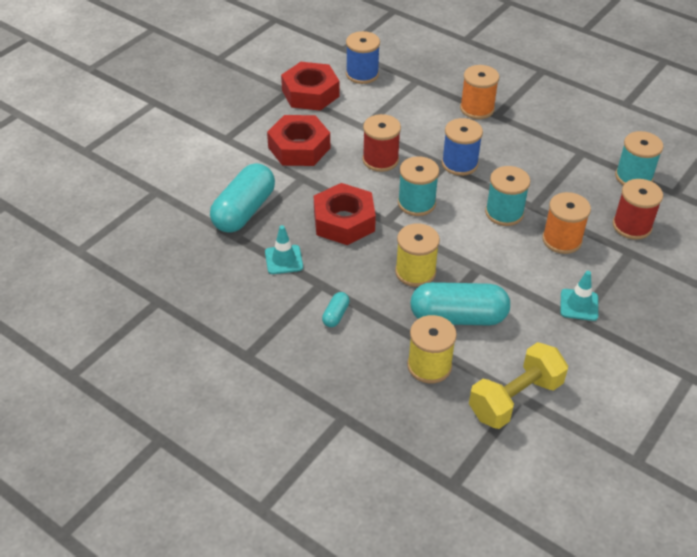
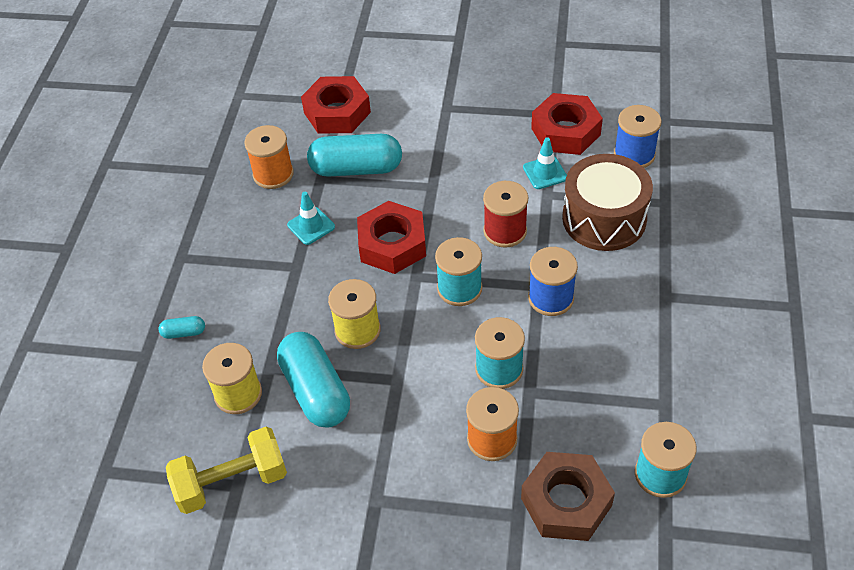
camera: 65 degrees right, 5 degrees up
red nut [267,115,330,166] -> red nut moved to [301,76,371,134]
turquoise capsule [322,292,350,327] -> turquoise capsule moved to [158,316,205,339]
orange spool [460,65,499,119] -> orange spool moved to [244,125,294,189]
yellow dumbbell [469,342,568,429] -> yellow dumbbell turned 45 degrees counterclockwise [166,427,287,514]
turquoise traffic cone [560,271,598,321] -> turquoise traffic cone moved to [523,137,567,189]
red spool [613,179,663,240] -> brown nut [521,452,615,541]
none -> brown drum [562,154,653,251]

